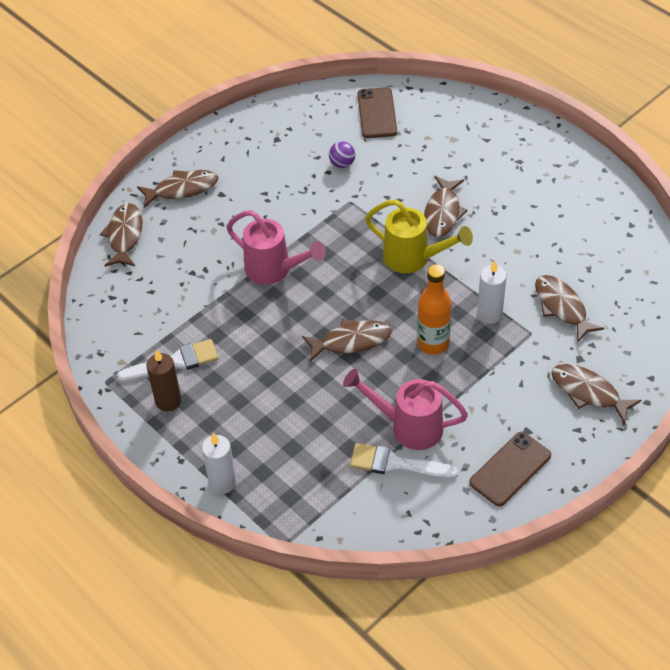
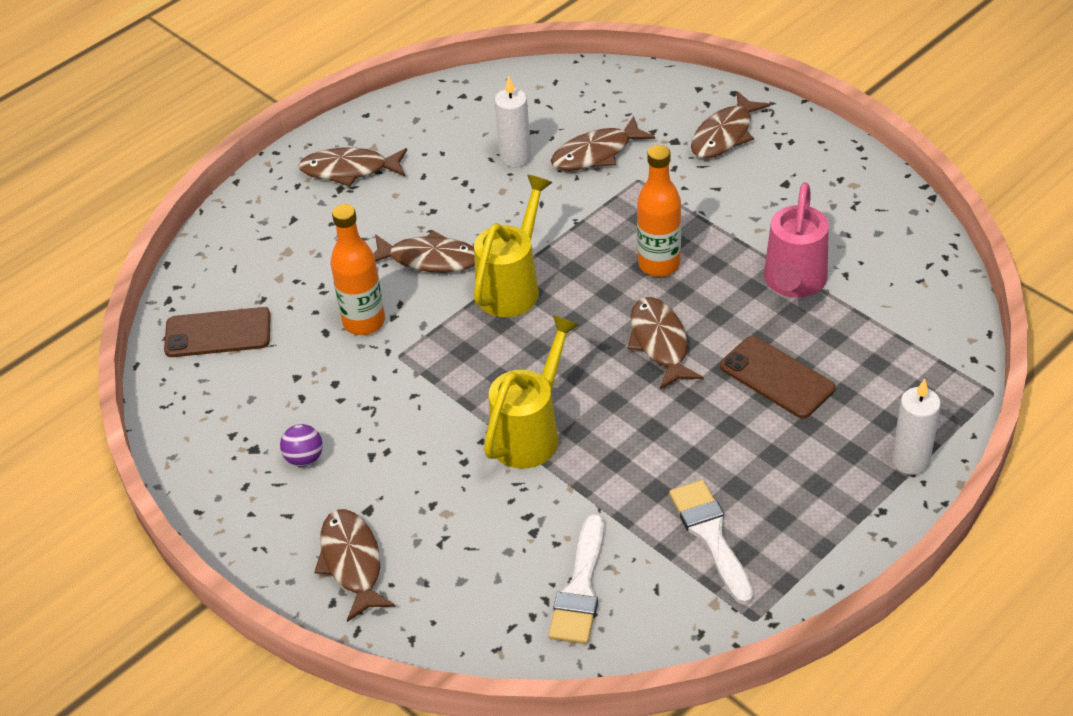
camera: 90 degrees left, 5 degrees down
brown fish [100,203,142,267] -> brown fish moved to [298,147,407,187]
brown candle [146,350,181,412] -> none
pink watering can [226,210,326,285] -> yellow watering can [484,315,580,469]
purple ball [329,141,355,168] -> purple ball moved to [280,424,323,467]
white brush [350,443,458,480] -> white brush moved to [548,514,604,644]
brown phone [469,432,551,506] -> brown phone moved to [720,336,835,418]
white candle [477,260,506,324] -> white candle moved to [494,76,531,168]
none -> orange bottle [331,204,385,335]

